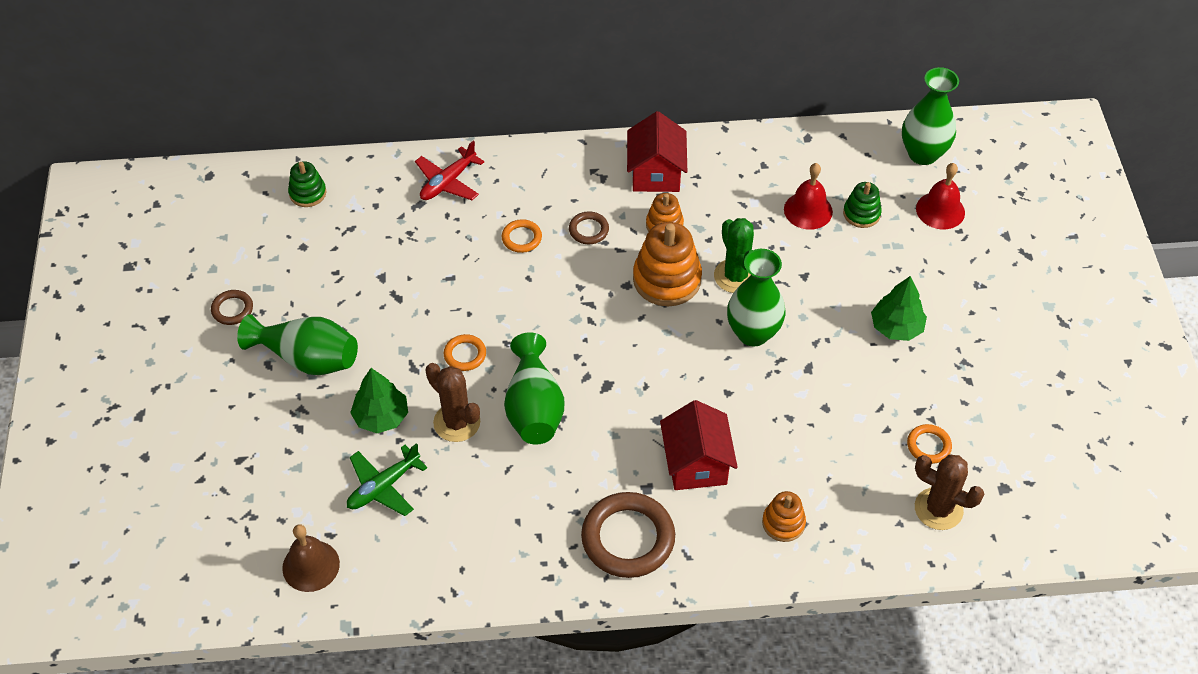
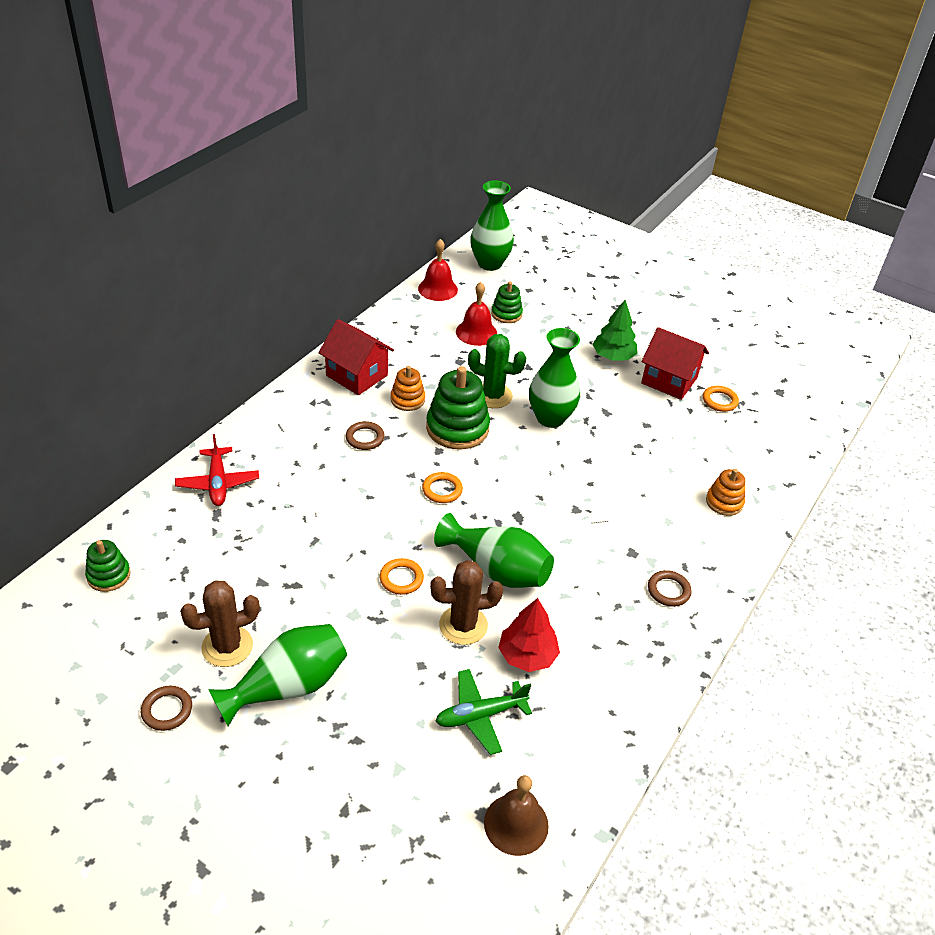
camera: 55 degrees left, 10 degrees down
green plane [347,443,427,516] -> green plane turned 75 degrees clockwise [435,669,532,755]
green tree [350,368,408,433] -> none
orange ring [502,219,542,253] -> orange ring moved to [422,472,463,503]
brown ring [581,492,675,578] -> brown ring [648,570,691,607], size x0.49
orange stacking toy [633,222,702,306] -> green stacking toy [426,366,490,450]
red house [660,400,738,490] -> red house moved to [641,327,709,400]
brown cactus [915,455,984,530] -> brown cactus moved to [180,580,260,667]
red bell [916,163,965,229] -> red bell moved to [418,239,458,301]
none -> red tree [498,598,560,672]

